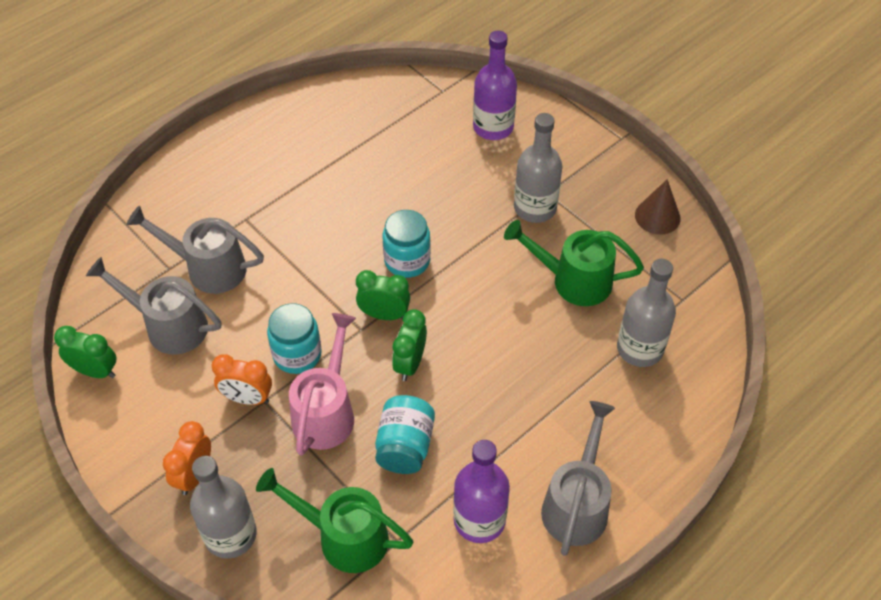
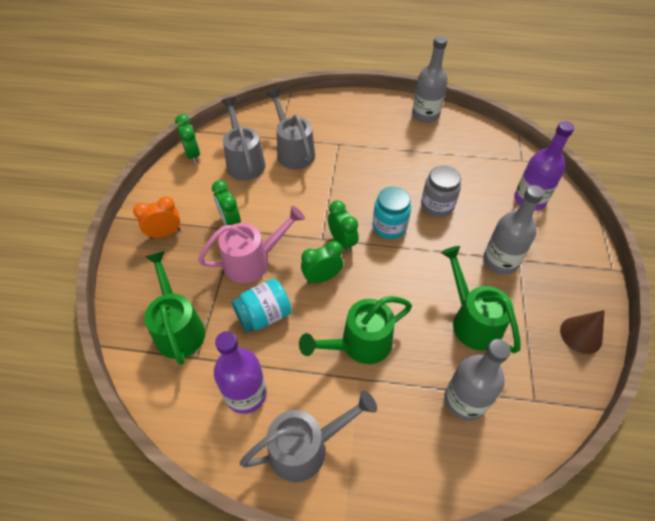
camera: 50 degrees right, 0 degrees up
grey bottle [190,456,257,559] -> grey bottle moved to [412,36,448,123]
orange clock [212,354,272,405] -> green clock [212,180,241,225]
turquoise jar [267,303,322,374] -> none
none -> green watering can [299,296,412,364]
none -> grey jar [421,166,461,217]

